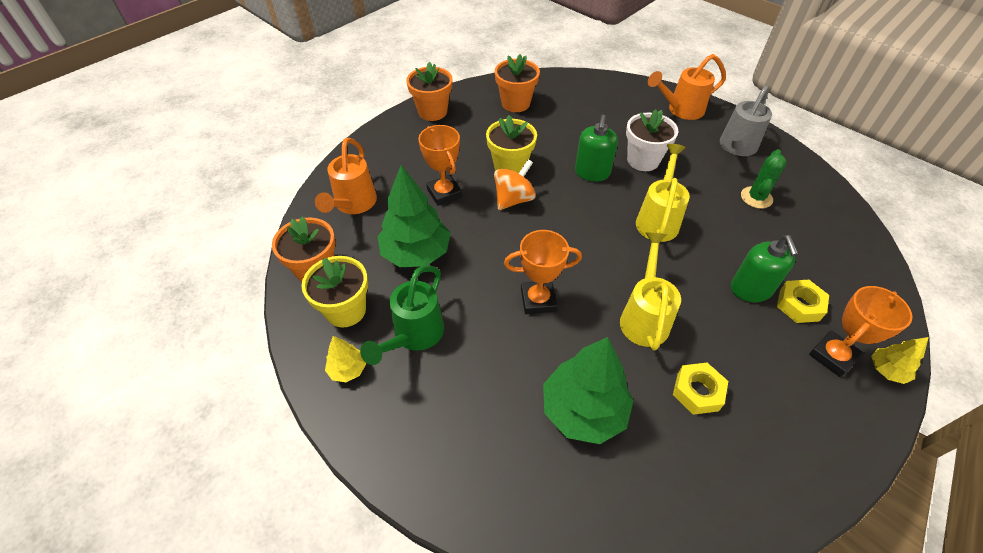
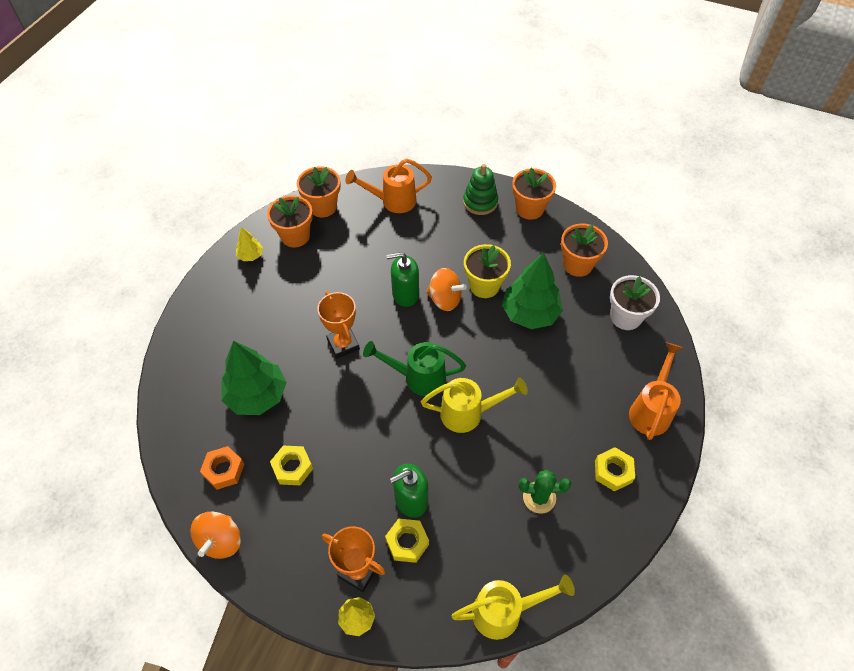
camera: 70 degrees right, 5 degrees up
yellow flower pot [301,256,368,327] -> orange flower pot [267,195,313,247]
green watering can [360,265,444,365] -> green watering can moved to [363,341,466,396]
green tree [378,165,451,267] -> green tree moved to [502,252,563,329]
orange trophy [418,125,462,206] -> none
green soap dispenser [575,115,618,182] -> green soap dispenser moved to [386,252,419,307]
yellow watering can [620,233,681,351] -> yellow watering can moved to [452,575,575,640]
white flower pot [626,109,679,171] -> white flower pot moved to [610,275,660,330]
orange watering can [648,54,726,120] -> orange watering can turned 60 degrees clockwise [629,342,683,440]
grey watering can [720,85,772,156] -> yellow nut [595,447,635,491]
none -> orange spinning top [191,511,241,559]
none -> orange nut [200,446,244,490]
none -> green stacking toy [463,164,498,215]

